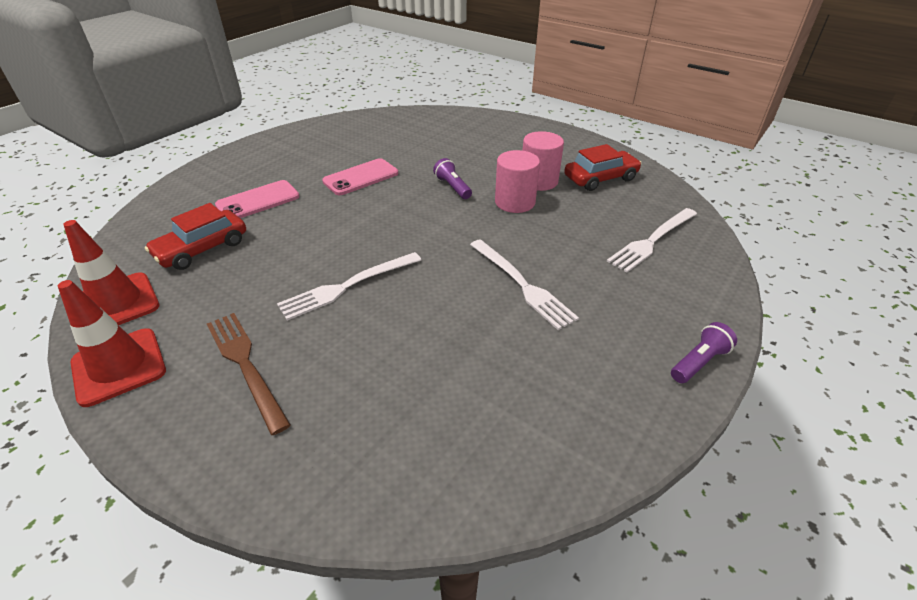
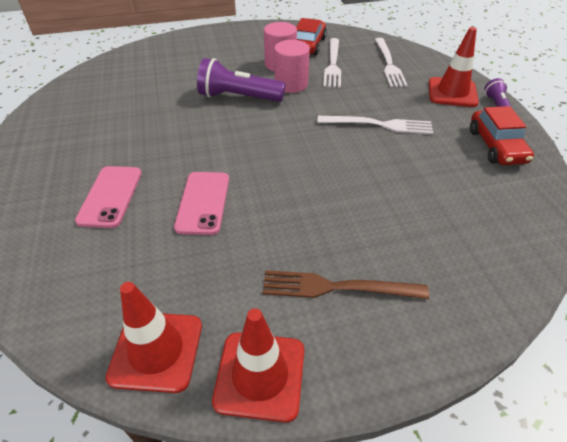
camera: 50 degrees left, 5 degrees up
red car [145,203,246,270] -> red car moved to [470,106,534,165]
white fork [277,252,421,321] -> white fork moved to [323,38,341,88]
pink phone [322,158,398,195] -> pink phone moved to [174,172,229,235]
purple flashlight [433,158,472,199] -> purple flashlight [197,58,285,102], size x1.82
none -> red traffic cone [429,27,479,107]

